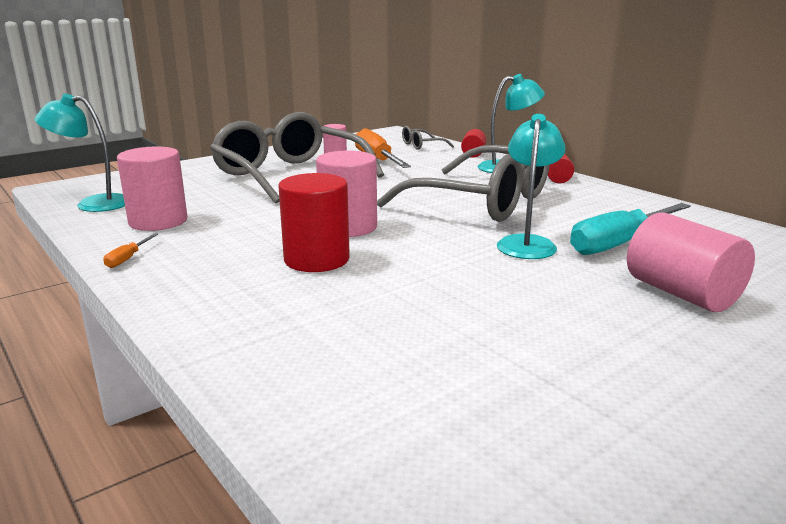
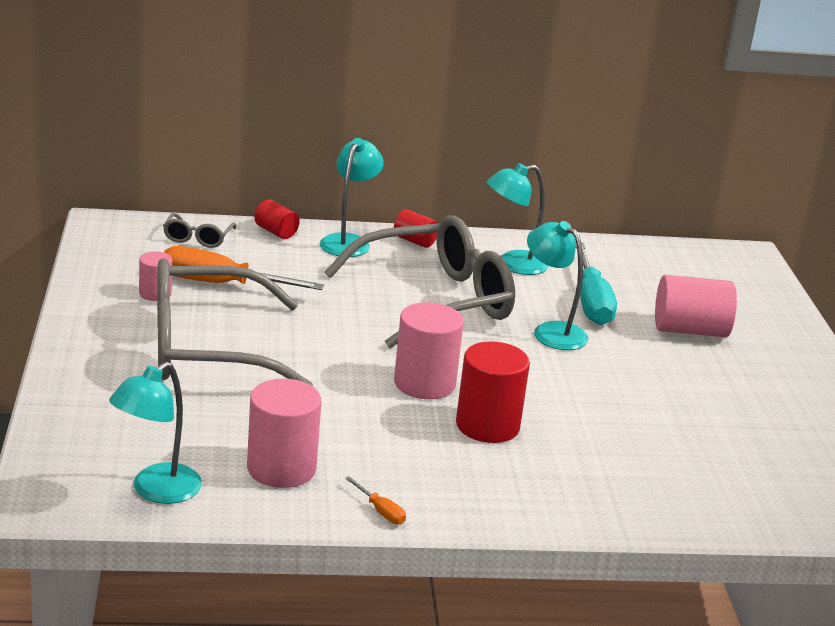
camera: 60 degrees left, 5 degrees up
none -> turquoise lamp [487,163,549,275]

